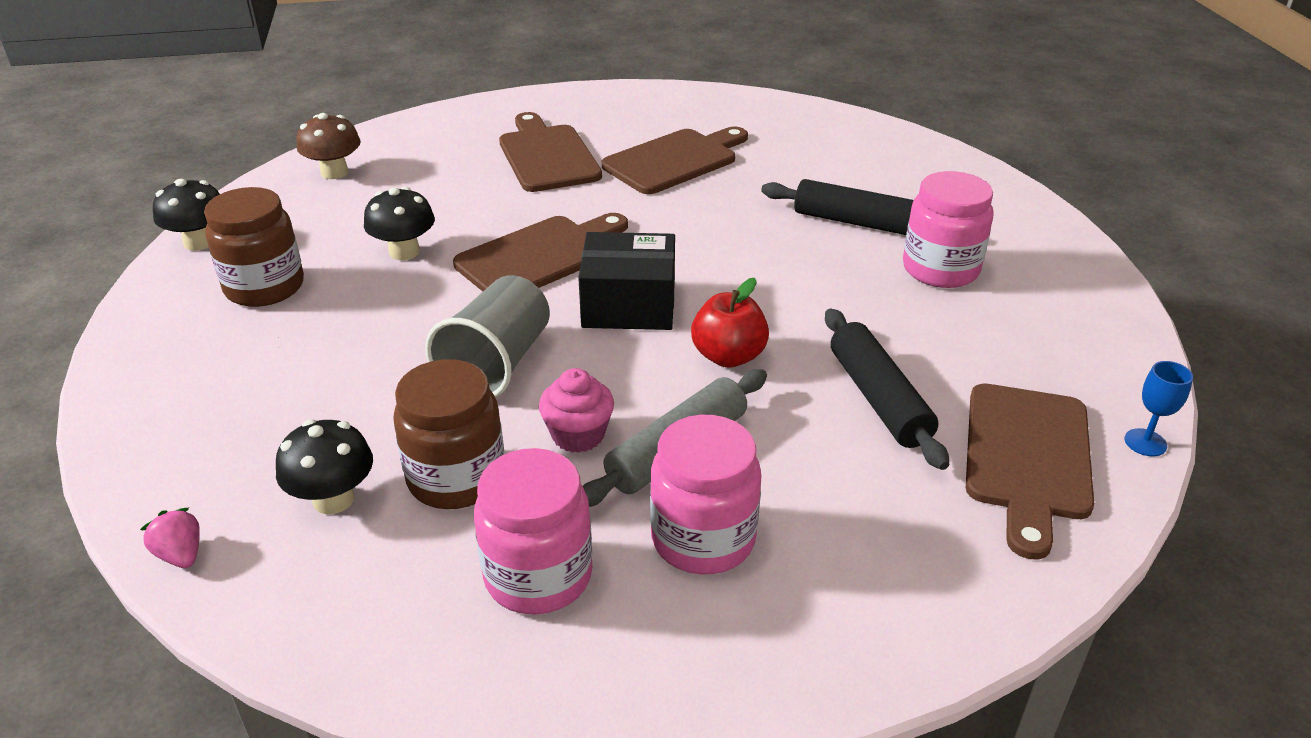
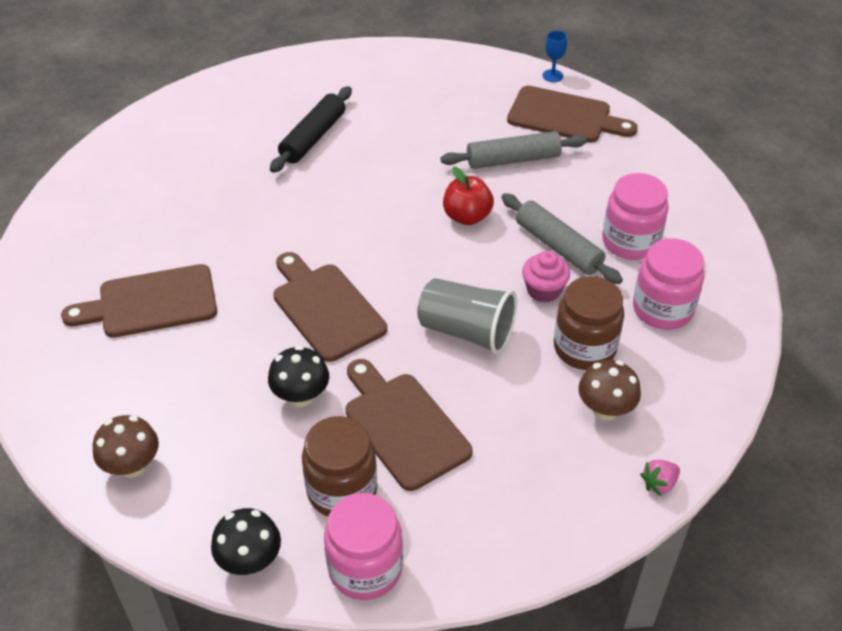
camera: 85 degrees left, 10 degrees up
black mushroom [276,419,373,514] -> brown mushroom [578,360,641,420]
black box [578,232,675,330] -> none
brown cutting board [602,127,748,194] -> brown cutting board moved to [346,359,472,491]
black rolling pin [825,309,949,470] -> grey rolling pin [441,131,587,169]
pink jar [903,171,994,288] -> pink jar moved to [324,493,403,600]

